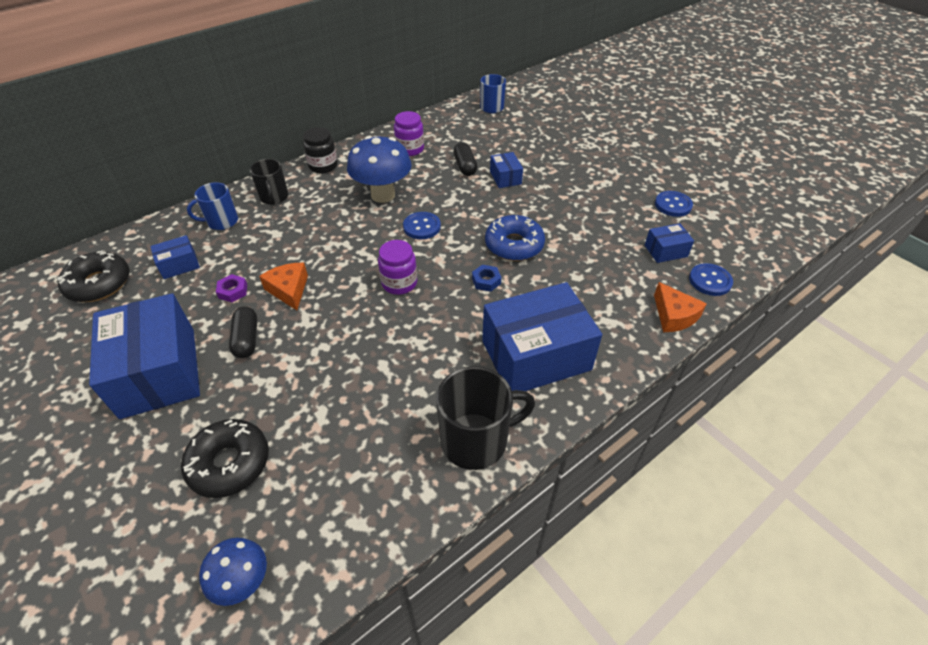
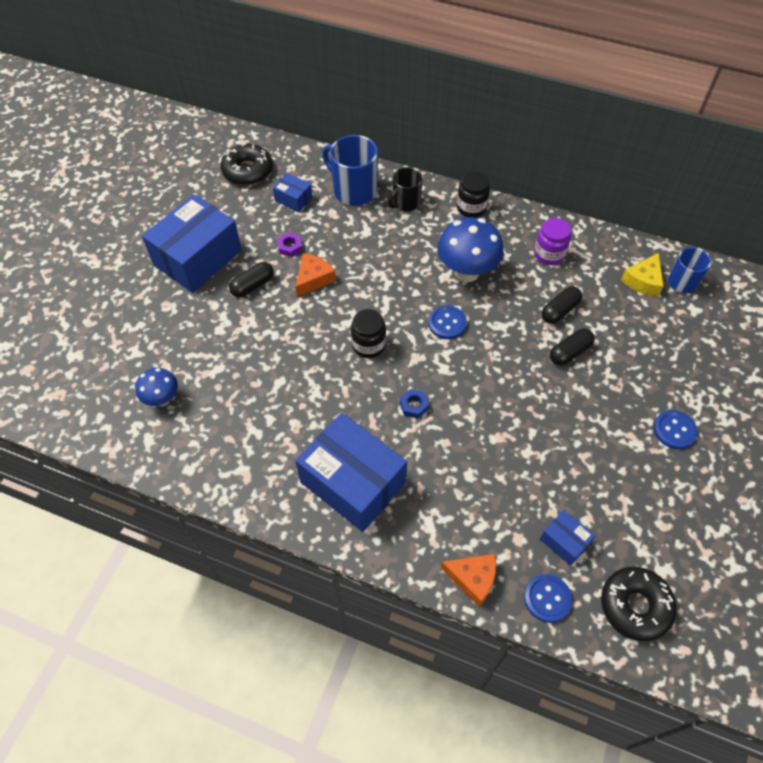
camera: 60 degrees right, 10 degrees up
black donut [181,419,269,498] -> black donut moved to [601,567,677,641]
blue mug [187,182,238,230] -> blue mug [322,135,378,206], size x1.59
blue mushroom [199,538,267,606] -> blue mushroom moved to [136,368,178,406]
purple jar [378,240,417,295] -> black jar [351,309,386,358]
black mug [436,366,535,470] -> none
blue donut [485,215,545,261] -> none
blue box [490,152,523,188] -> black capsule [550,329,594,365]
orange cheese [654,282,707,332] -> orange cheese turned 105 degrees counterclockwise [441,554,496,607]
blue button [655,191,693,217] -> blue button moved to [654,410,698,449]
none -> yellow cheese [621,253,664,297]

